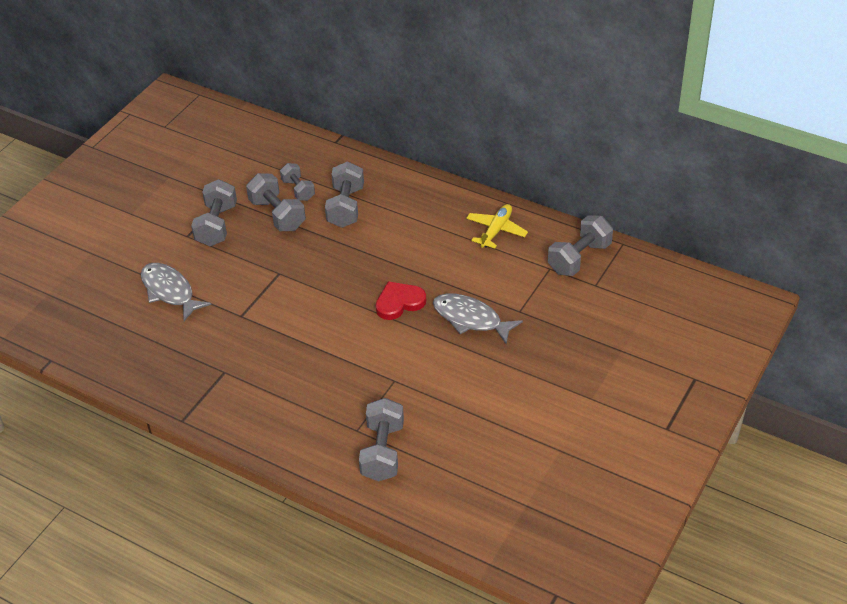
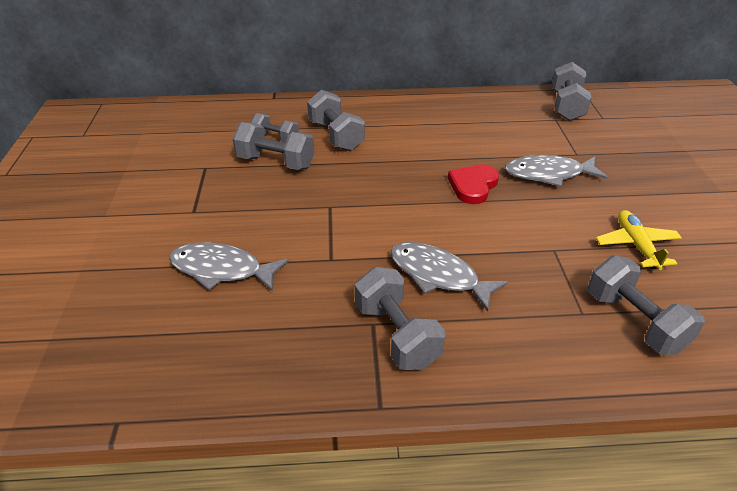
camera: 35 degrees left, 5 degrees down
grey dumbbell [191,179,237,246] -> grey dumbbell moved to [355,267,446,370]
yellow plane [466,204,528,249] -> yellow plane moved to [596,210,682,270]
none -> grey fish [390,242,508,311]

